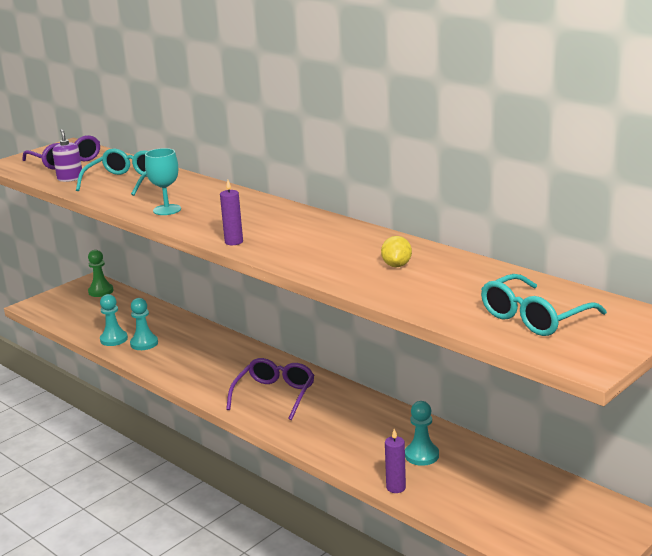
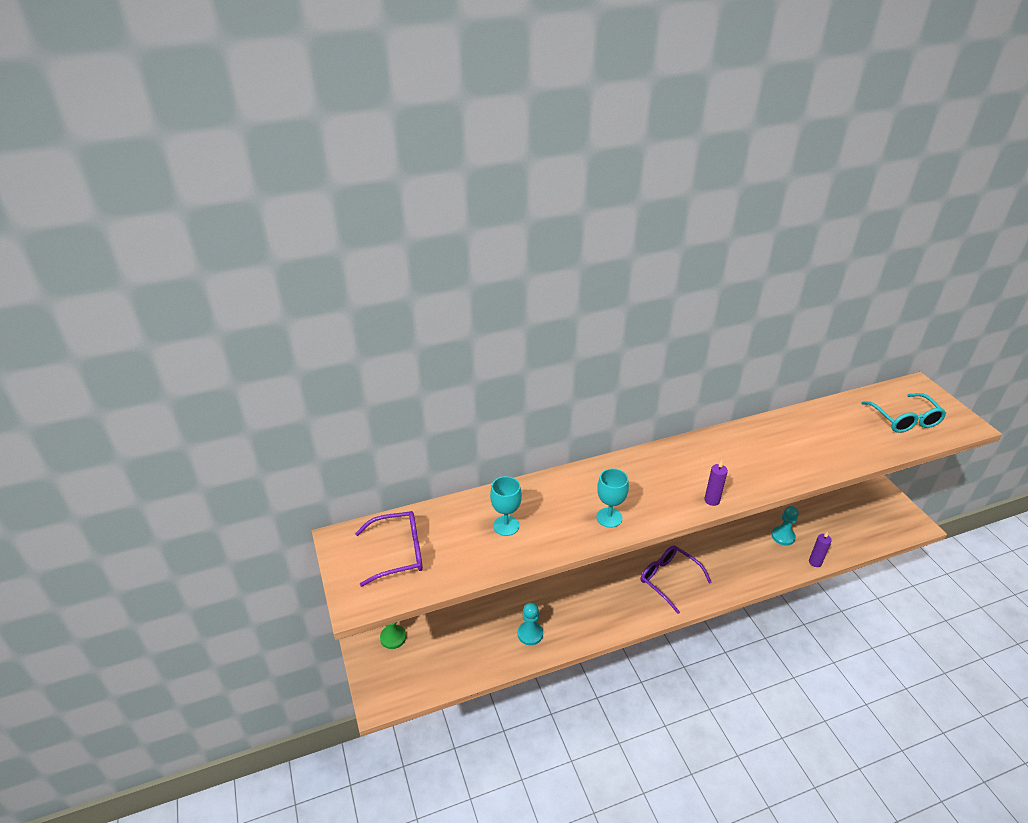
camera: 65 degrees left, 15 degrees up
purple soap dispenser [52,129,83,182] -> none
turquoise glasses [76,148,148,196] -> turquoise goblet [490,476,522,536]
turquoise pawn [100,294,128,346] -> none
yellow lemon [381,236,412,267] -> none

